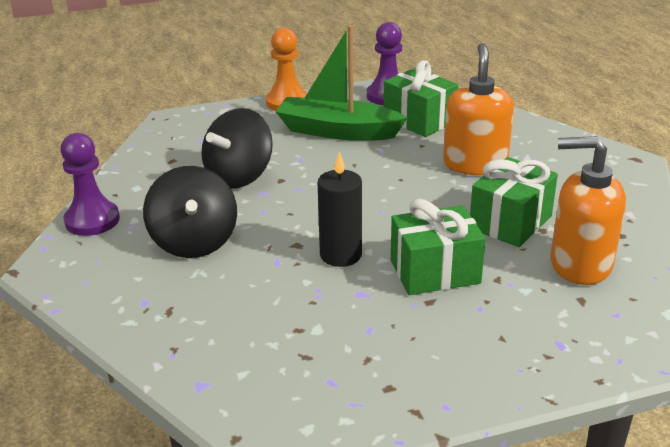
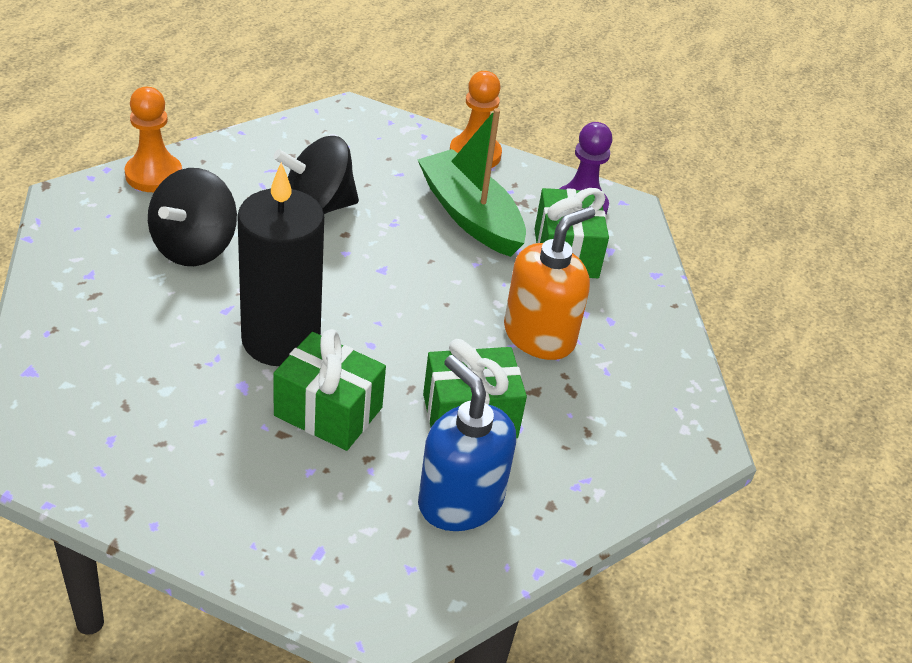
camera: 35 degrees right, 10 degrees up
purple pawn [60,133,120,236] -> orange pawn [125,87,182,192]
black candle [318,152,362,267] -> black candle [237,162,324,366], size x1.67
orange soap dispenser [550,136,626,285] -> blue soap dispenser [418,355,516,531]

